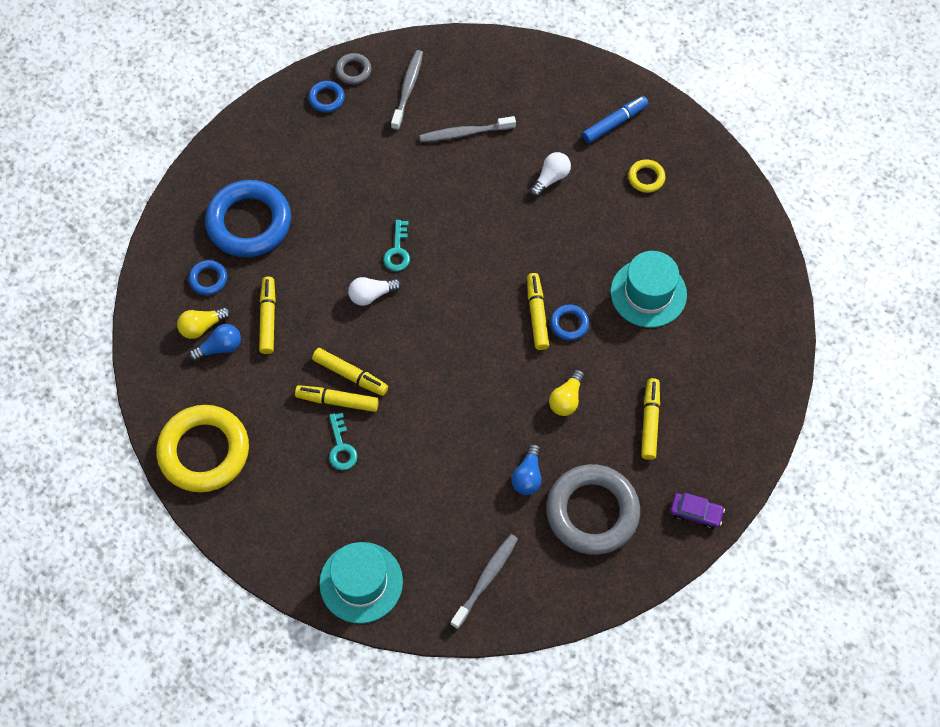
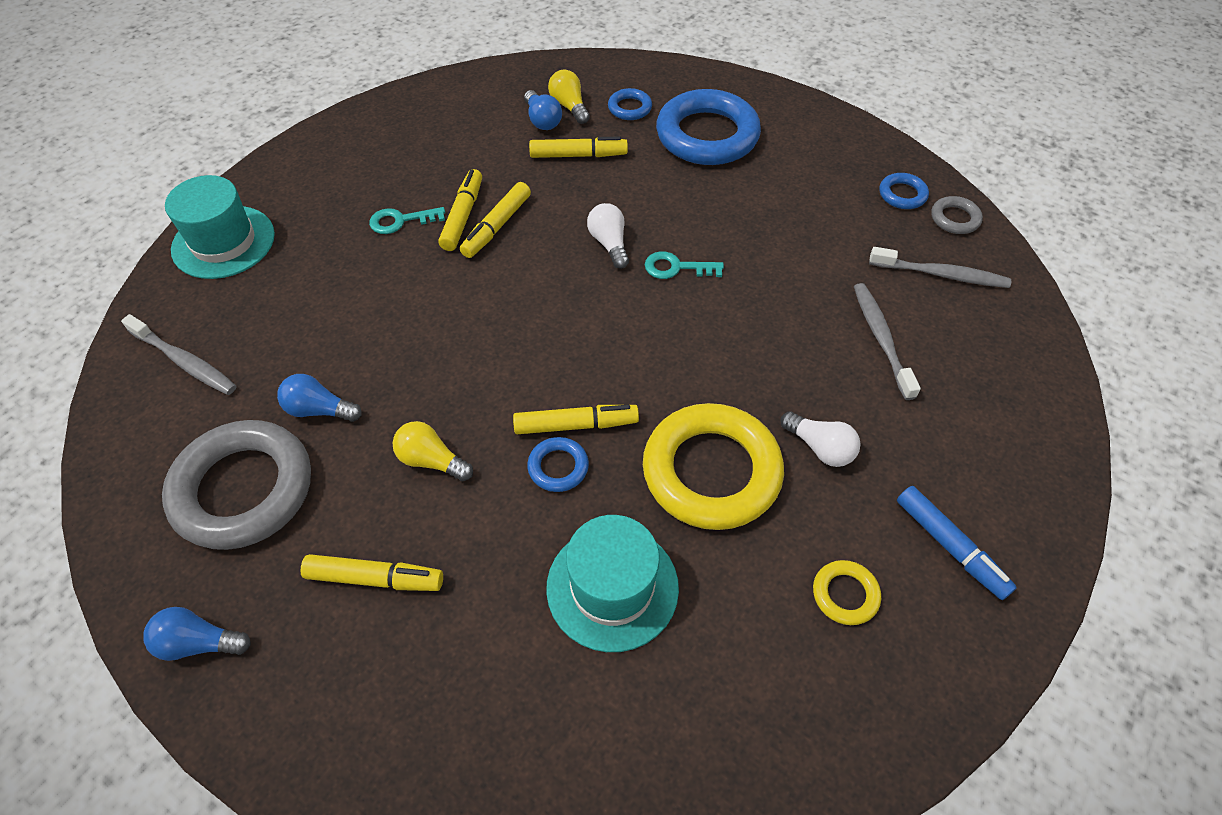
camera: 90 degrees right, 10 degrees down
yellow ring [156,405,249,493] -> yellow ring moved to [643,403,784,530]
purple car [670,493,725,529] -> blue light bulb [143,607,251,661]

